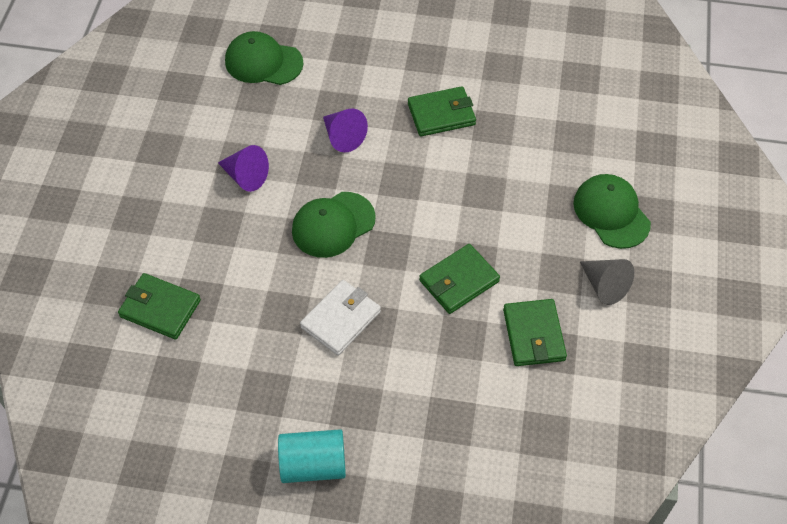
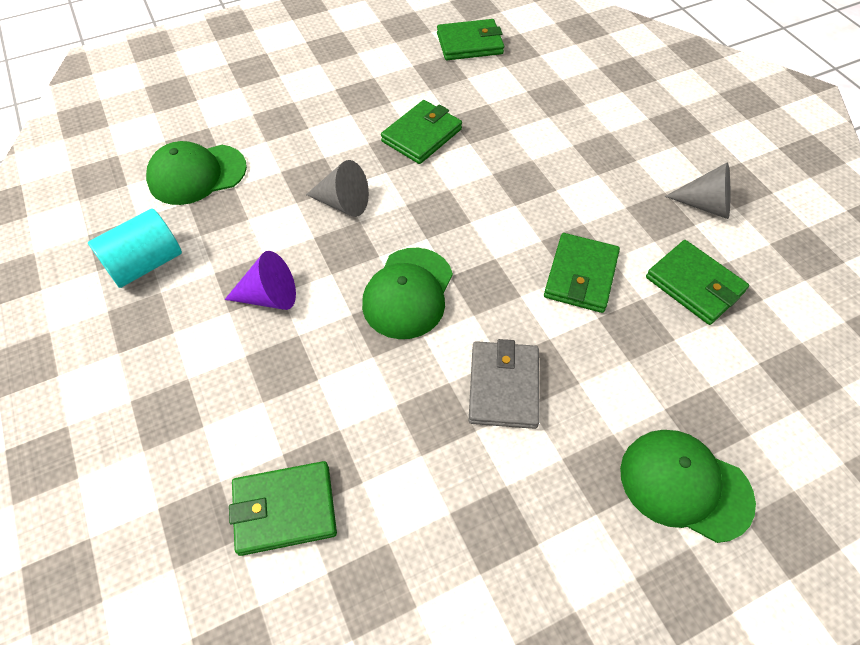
camera: 35 degrees left, 0 degrees up
turquoise cylinder [278,429,346,483] -> turquoise cylinder moved to [88,209,182,288]
white wallet [300,280,381,356] -> grey wallet [469,339,540,429]
purple cone [323,109,368,153] -> grey cone [306,160,369,217]
green cap [573,174,651,249] -> green cap moved to [620,430,756,543]
none -> green wallet [437,19,504,60]

